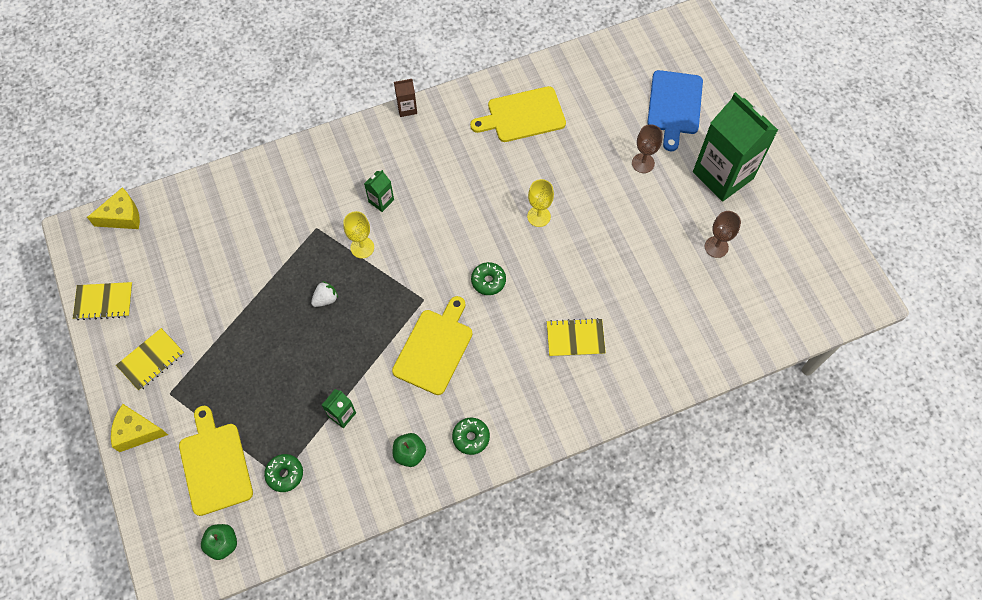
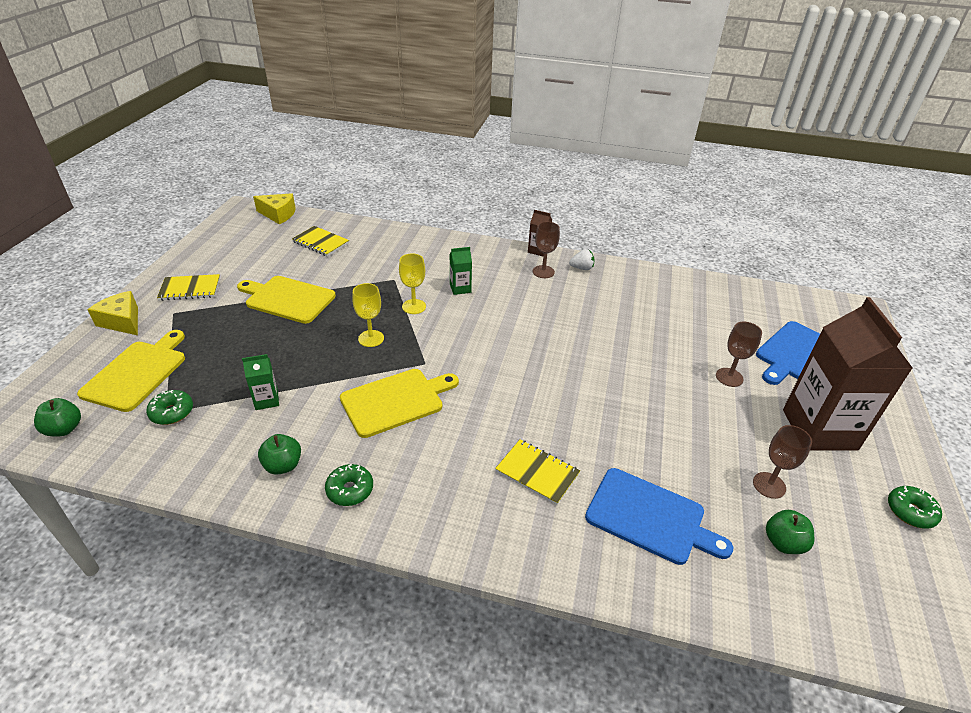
camera: 35 degrees right, 25 degrees down
yellow notebook [73,282,133,320] -> yellow notebook moved to [292,226,349,257]
white strawberry [311,281,338,307] -> white strawberry moved to [569,249,594,270]
yellow cutting board [470,86,566,142] -> yellow cutting board moved to [237,276,336,324]
green donut [471,262,506,295] -> green donut moved to [888,486,942,529]
yellow goblet [527,179,554,227] -> yellow goblet moved to [352,283,384,347]
green carton [693,92,778,202] -> brown carton [783,297,913,451]
none -> brown goblet [533,222,560,278]
none -> blue cutting board [585,468,733,565]
none -> green apple [766,510,814,554]

